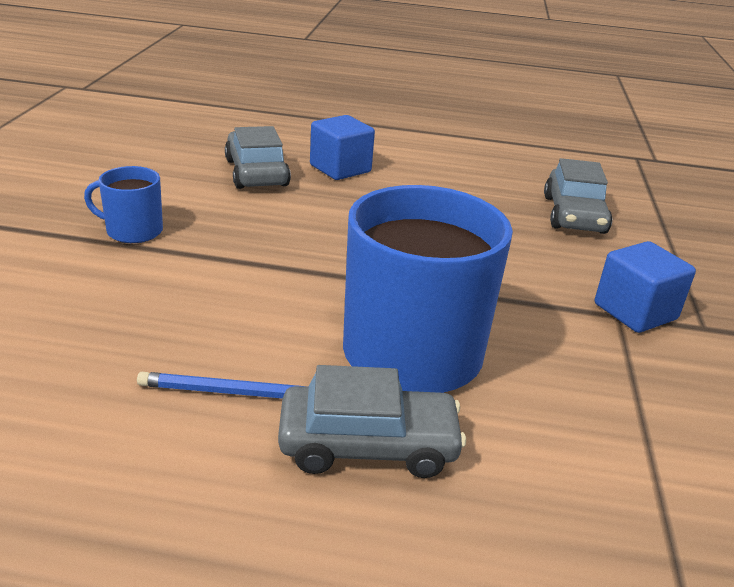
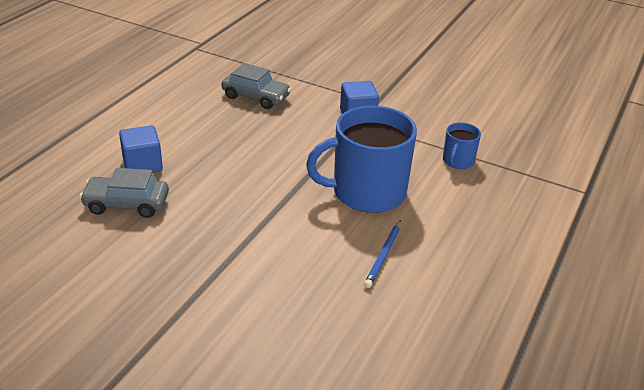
camera: 70 degrees left, 5 degrees up
blue mug [84,166,163,243] -> blue mug moved to [443,123,481,169]
grey car [278,365,466,478] -> none

